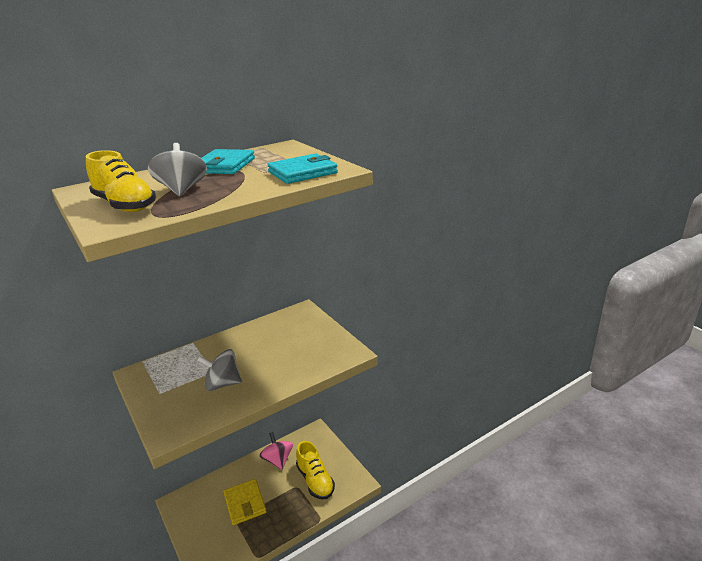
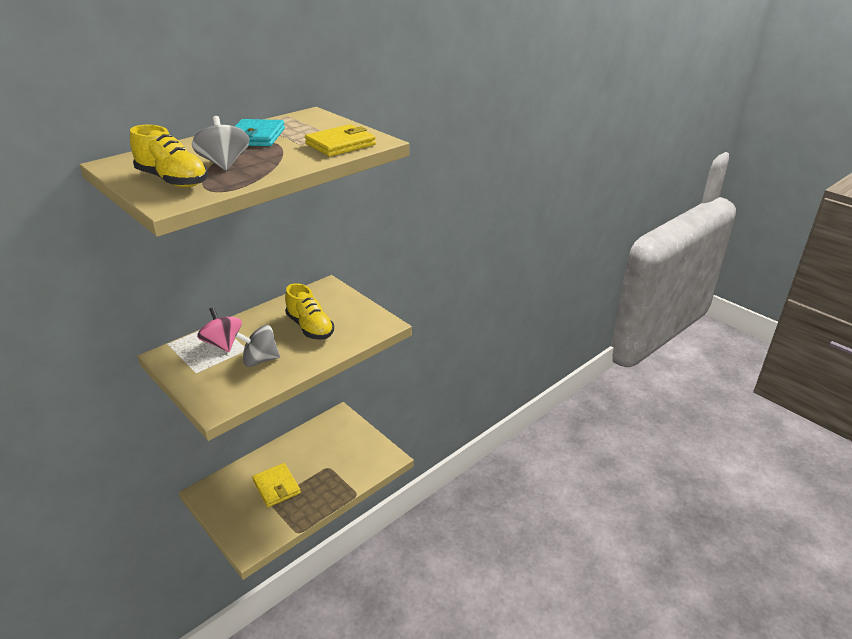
camera: 10 degrees left, 5 degrees up
pink spinning top [259,432,293,470] -> pink spinning top moved to [197,307,242,352]
turquoise wallet [267,153,338,184] -> yellow wallet [305,124,376,157]
yellow shoe [296,441,335,499] -> yellow shoe moved to [285,283,334,340]

